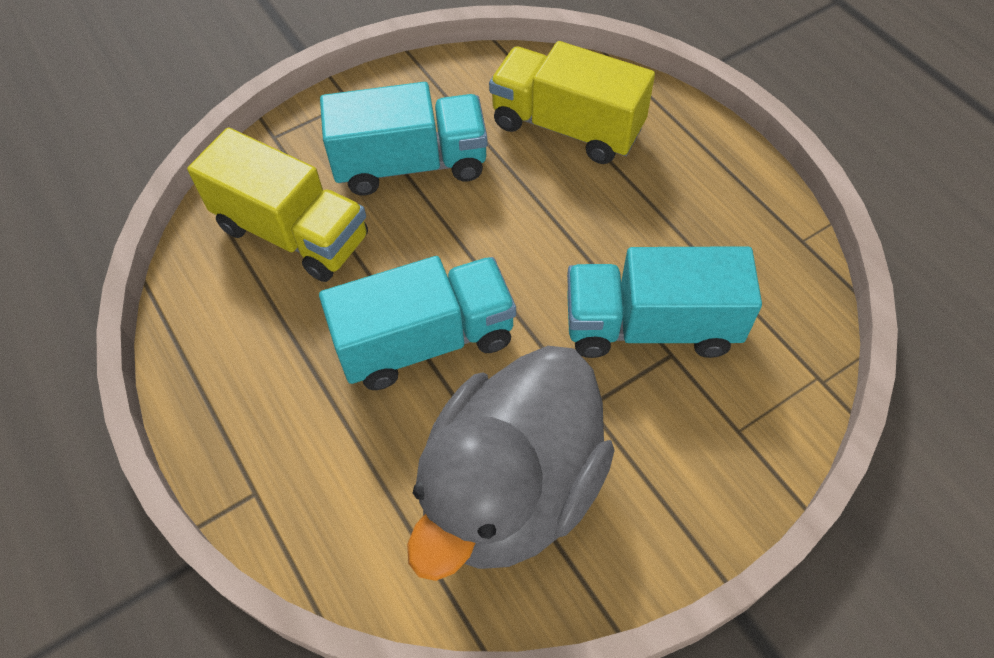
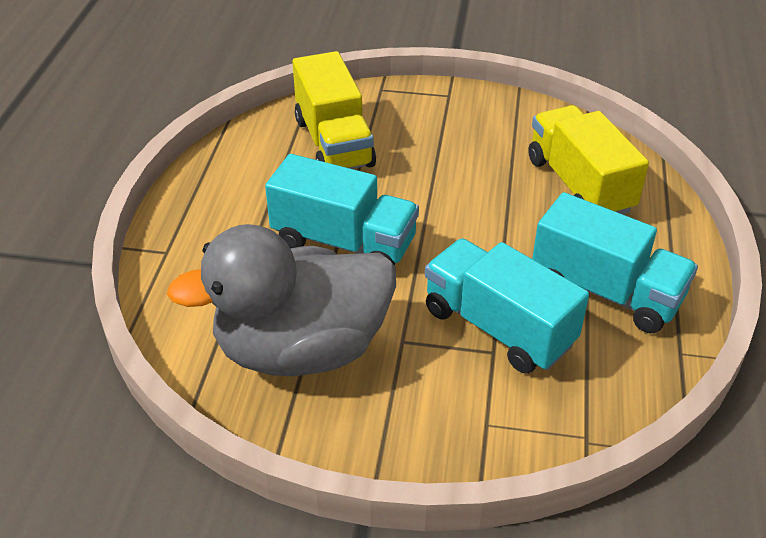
camera: 40 degrees right, 15 degrees down
turquoise truck [320,82,488,195] -> turquoise truck moved to [532,192,698,333]

